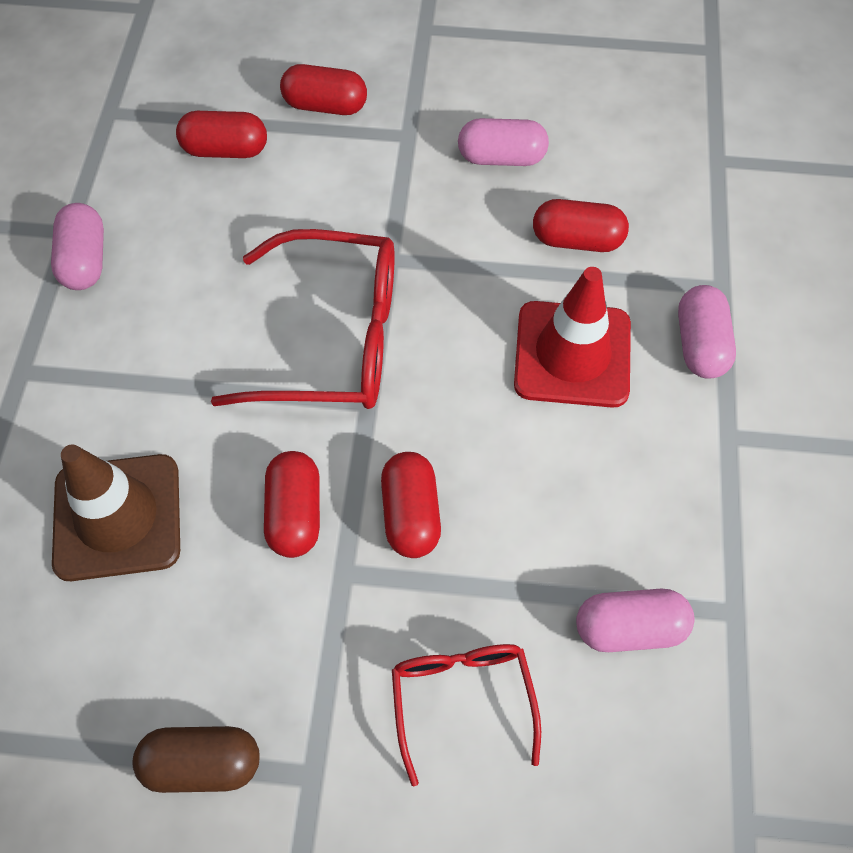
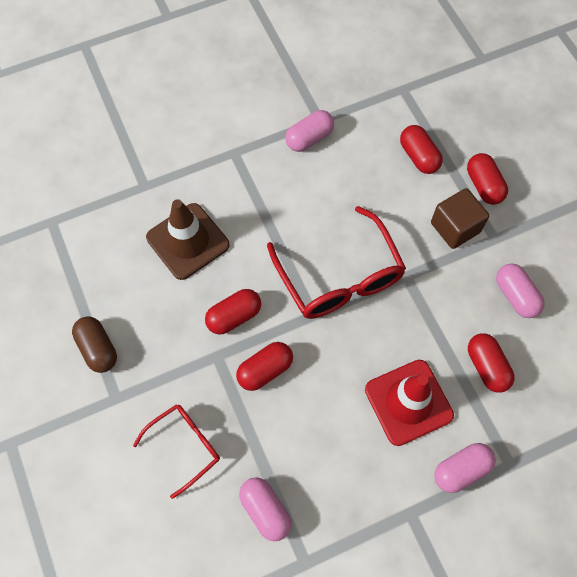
camera: 60 degrees right, 5 degrees up
none -> brown cube [431,188,489,249]

